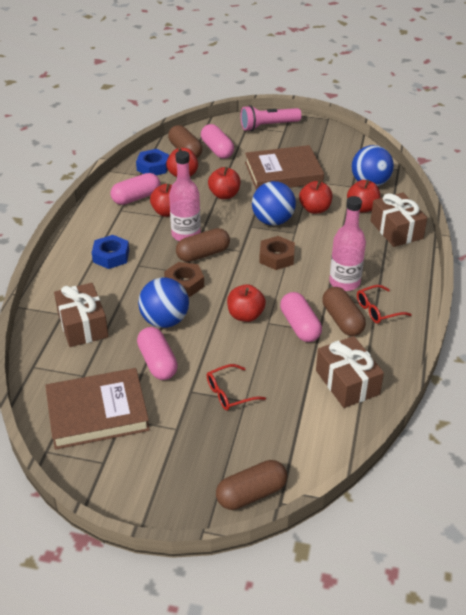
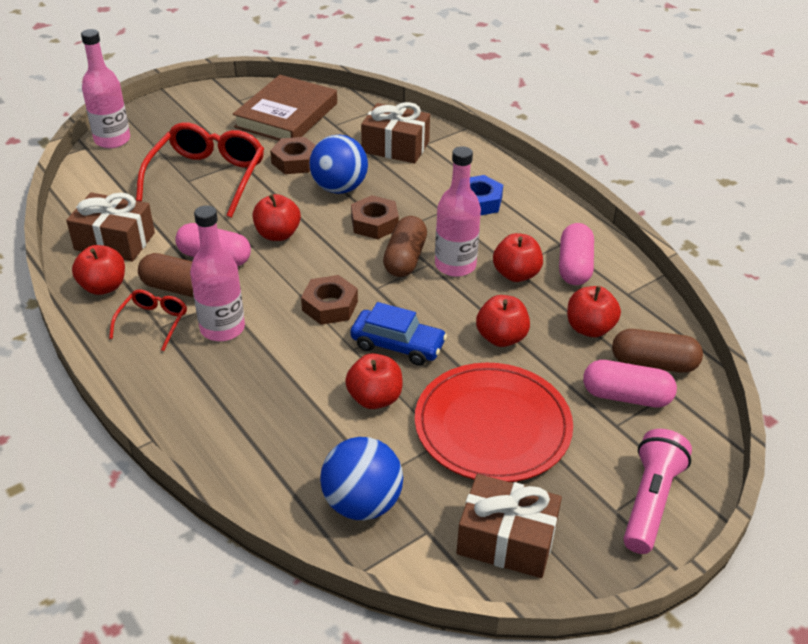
camera: 130 degrees right, 0 degrees up
blue nut [136,149,169,175] -> none
pink capsule [137,327,178,380] -> brown nut [270,137,316,174]
red glasses [207,364,266,411] -> red glasses [136,122,264,218], size x1.98
brown capsule [216,460,287,510] -> pink bottle [81,29,130,148]
brown book [245,145,324,190] -> red plate [415,363,573,482]
blue ball [252,181,296,226] -> blue car [350,302,447,366]
red apple [347,180,380,213] -> red apple moved to [72,245,125,295]
brown gift [371,193,427,247] -> brown gift moved to [457,474,562,578]

